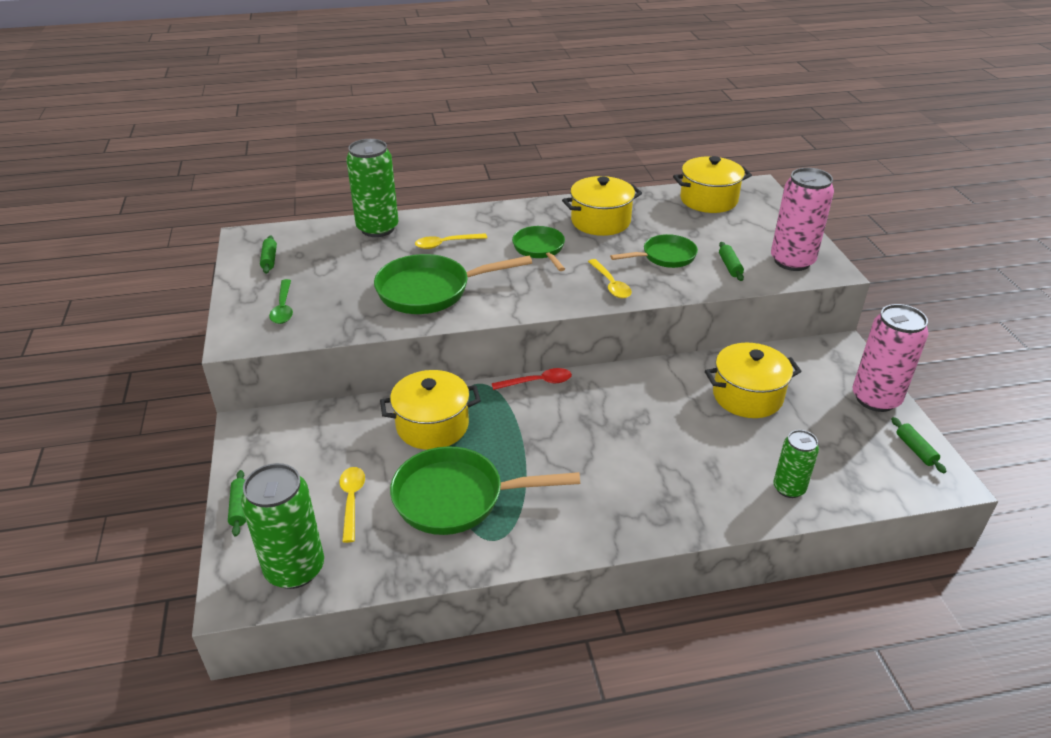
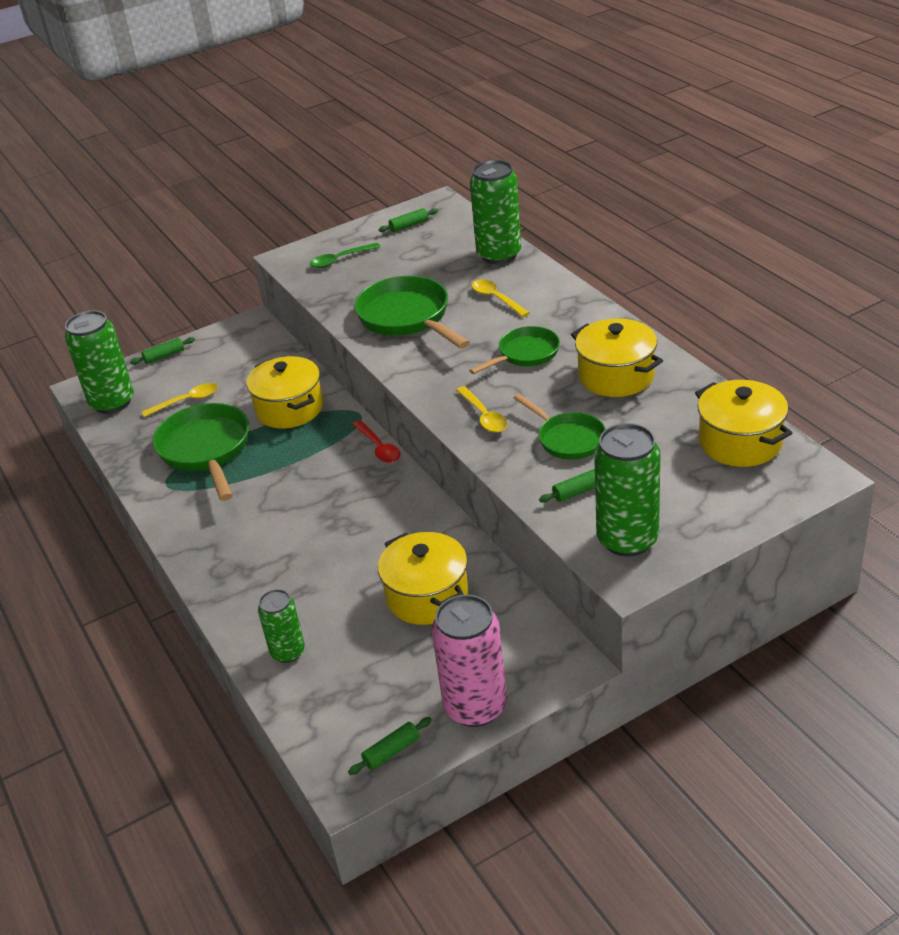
camera: 75 degrees right, 0 degrees up
yellow spoon [588,259,632,298] -> yellow spoon turned 75 degrees counterclockwise [456,386,507,433]
pink can [771,168,834,271] -> green can [594,423,660,557]

